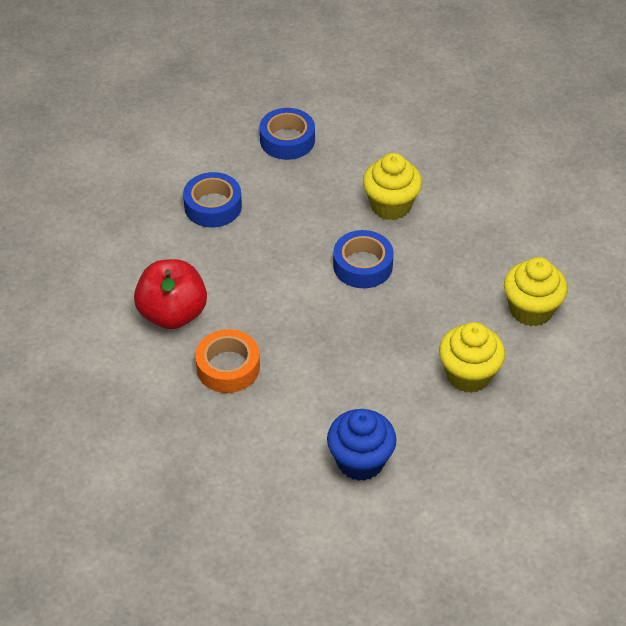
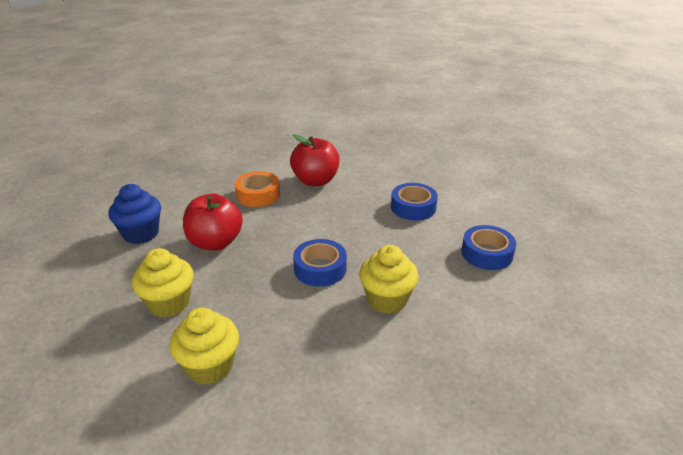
camera: 105 degrees right, 15 degrees down
none -> red apple [183,193,243,251]

